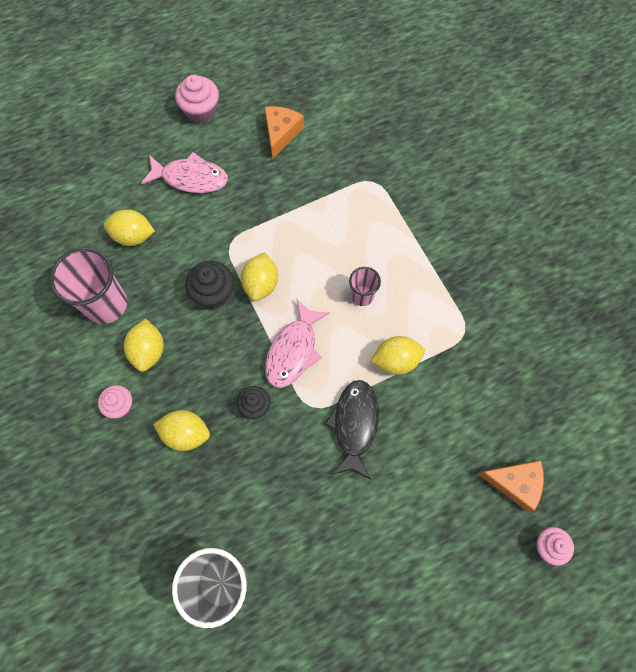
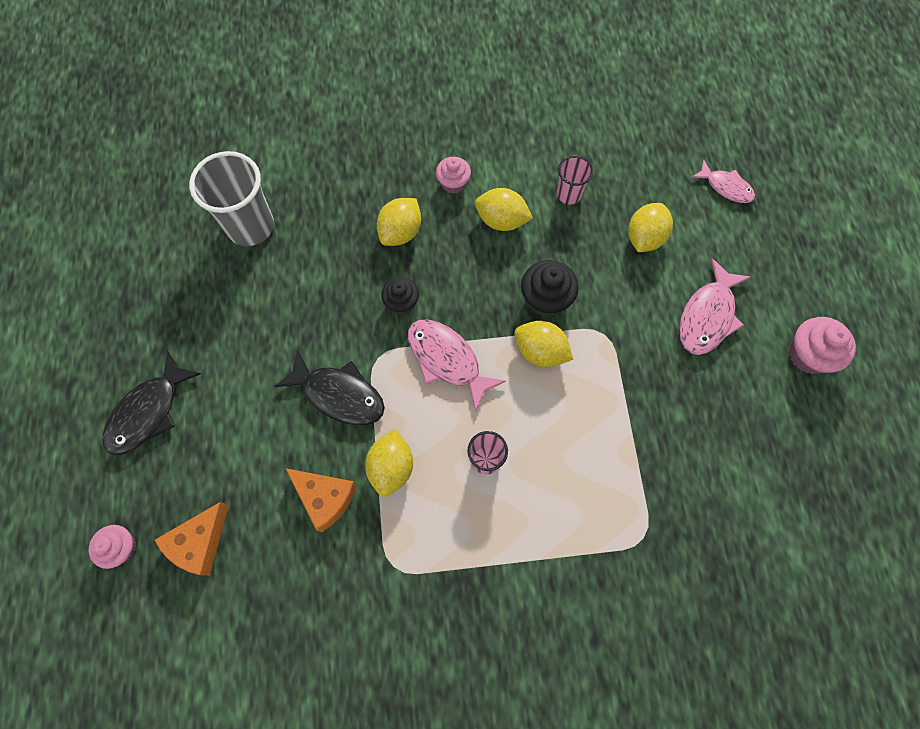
camera: 110 degrees right, 0 degrees up
pink cup [49,247,127,324] -> pink cup [557,155,593,205], size x0.53
orange cheese [265,106,304,158] -> orange cheese moved to [285,468,357,533]
none -> black fish [102,351,201,455]
none -> pink fish [691,160,755,203]

